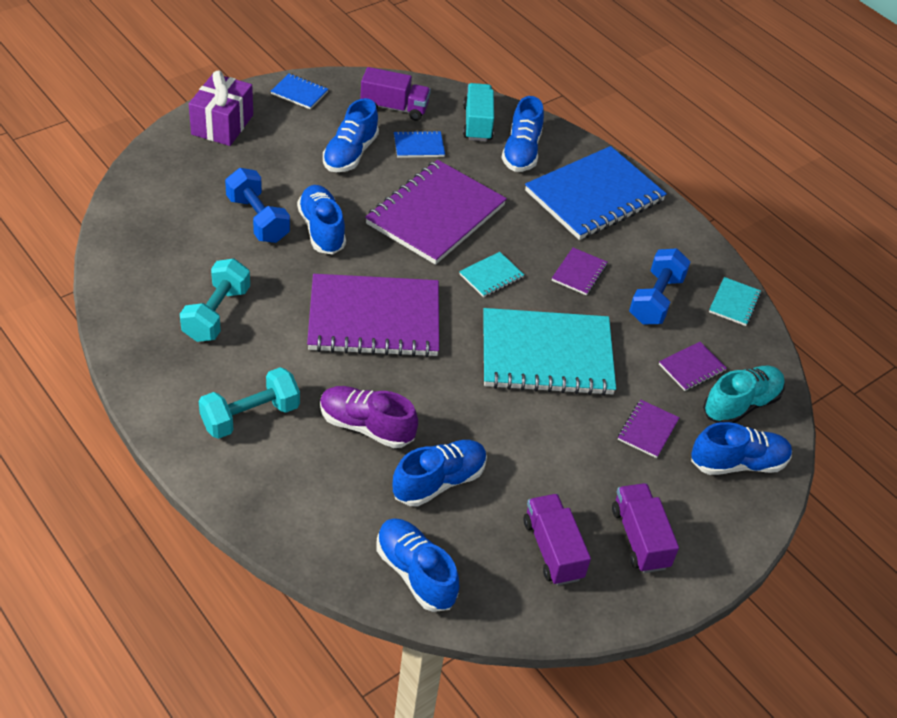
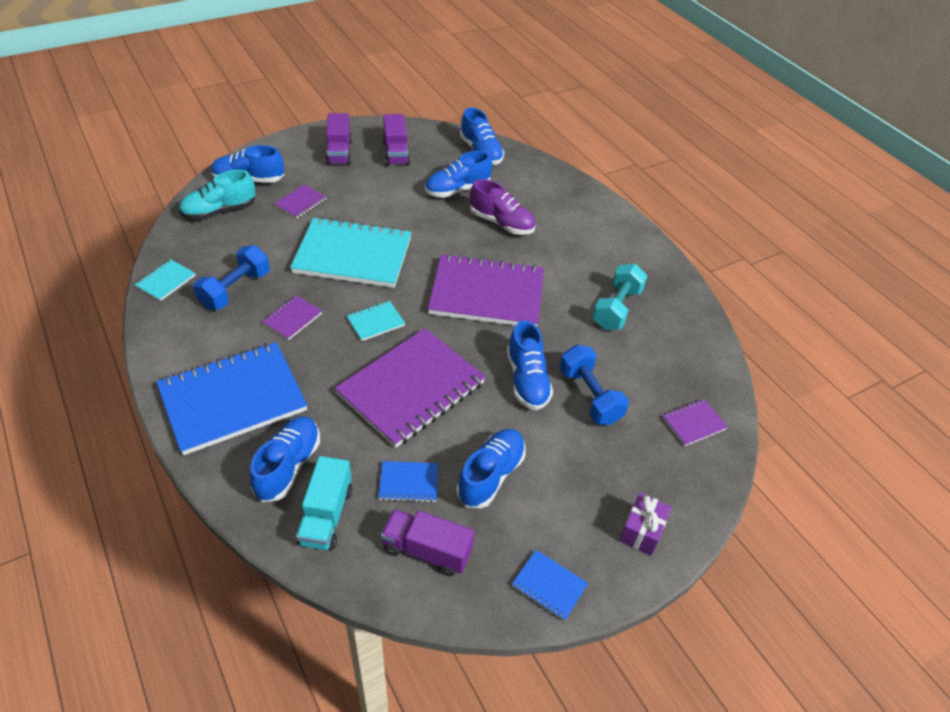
camera: 170 degrees left, 0 degrees up
purple gift [189,71,253,146] -> purple gift [619,493,672,556], size x0.65
turquoise dumbbell [199,367,300,439] -> none
purple notebook [659,342,727,391] -> purple notebook moved to [662,399,728,446]

